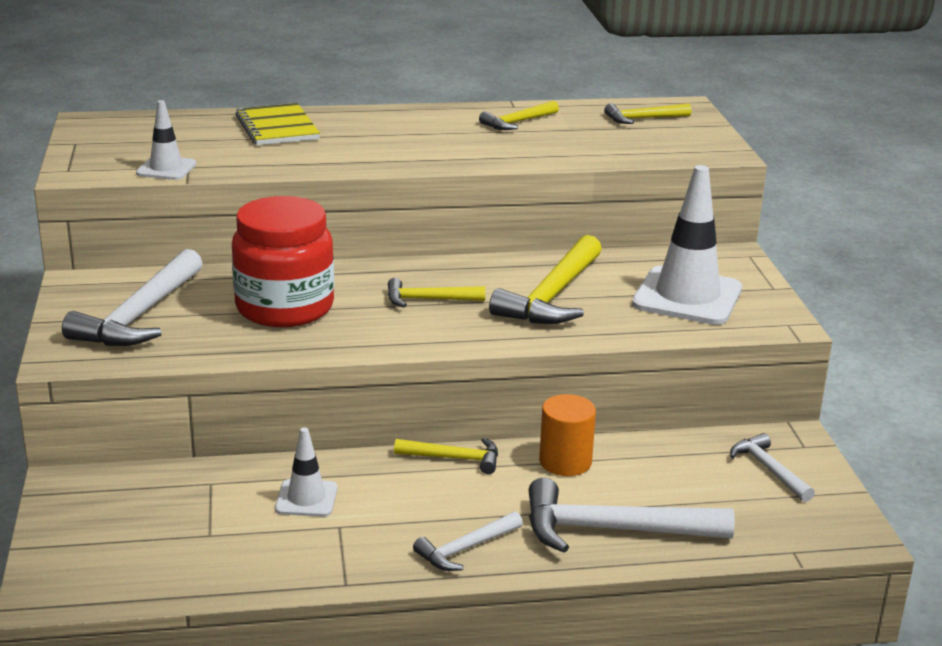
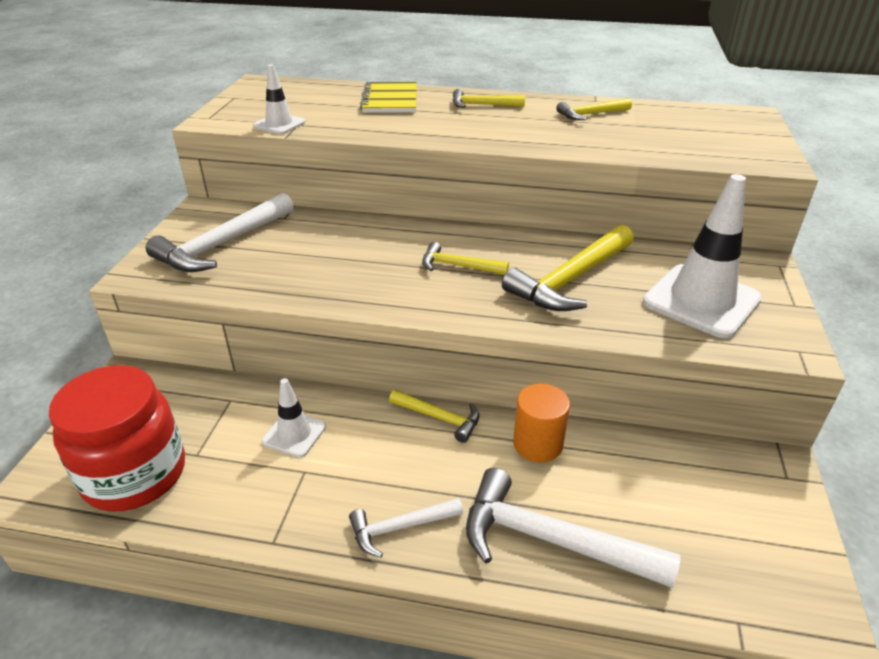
camera: 20 degrees right, 10 degrees up
red jar [232,196,334,327] -> red jar moved to [49,365,185,512]
yellow hammer [604,103,692,124] -> yellow hammer moved to [453,89,525,108]
white hammer [730,433,815,502] -> none

